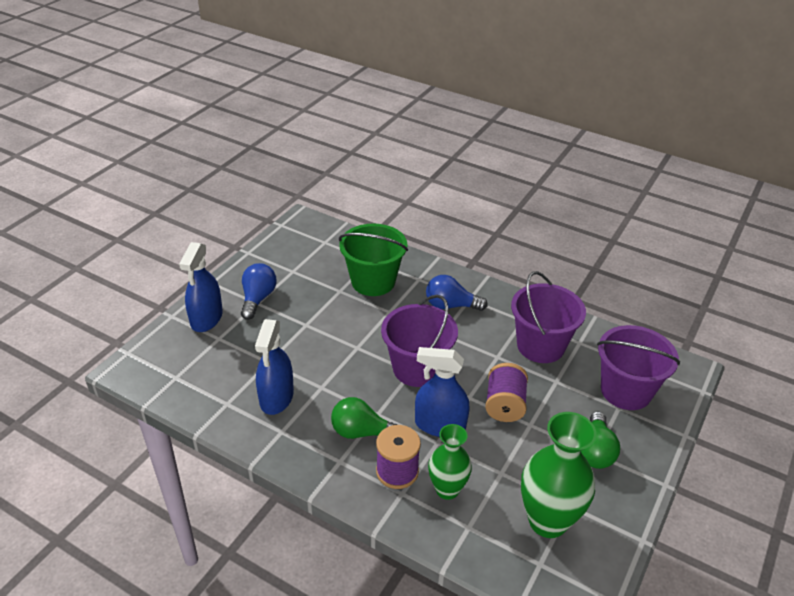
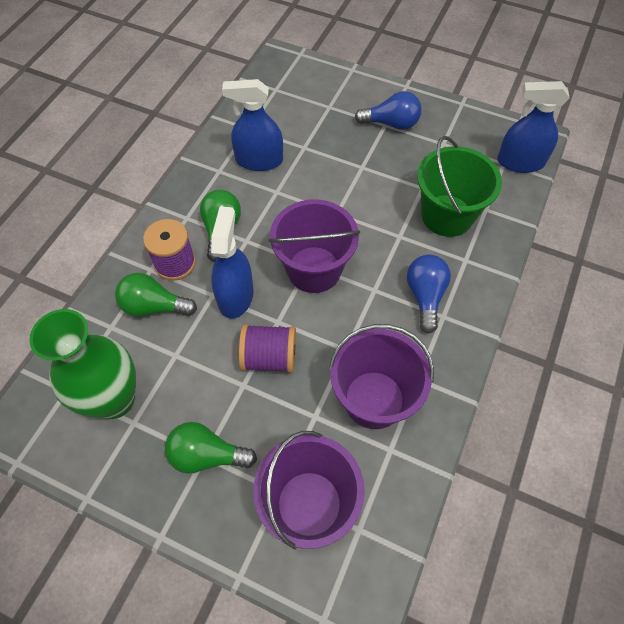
camera: 85 degrees right, 20 degrees up
blue spray bottle [179,242,223,332] -> blue spray bottle moved to [497,81,570,173]
green vase [428,424,472,500] -> green light bulb [115,273,197,317]

